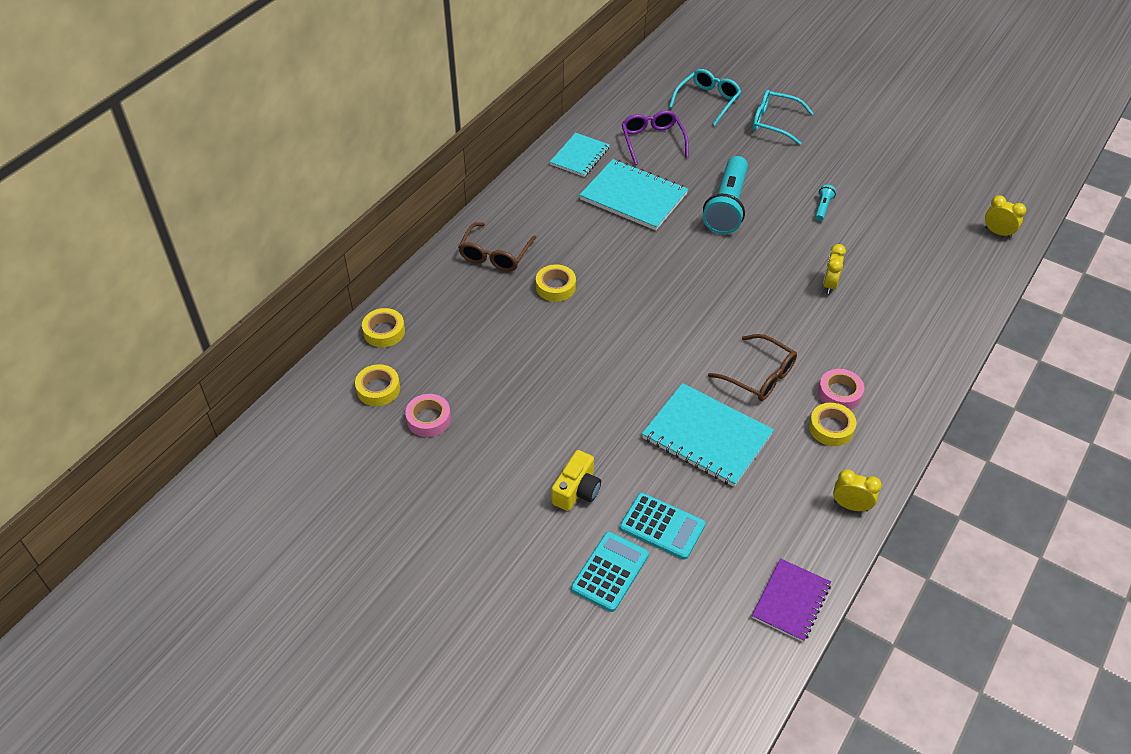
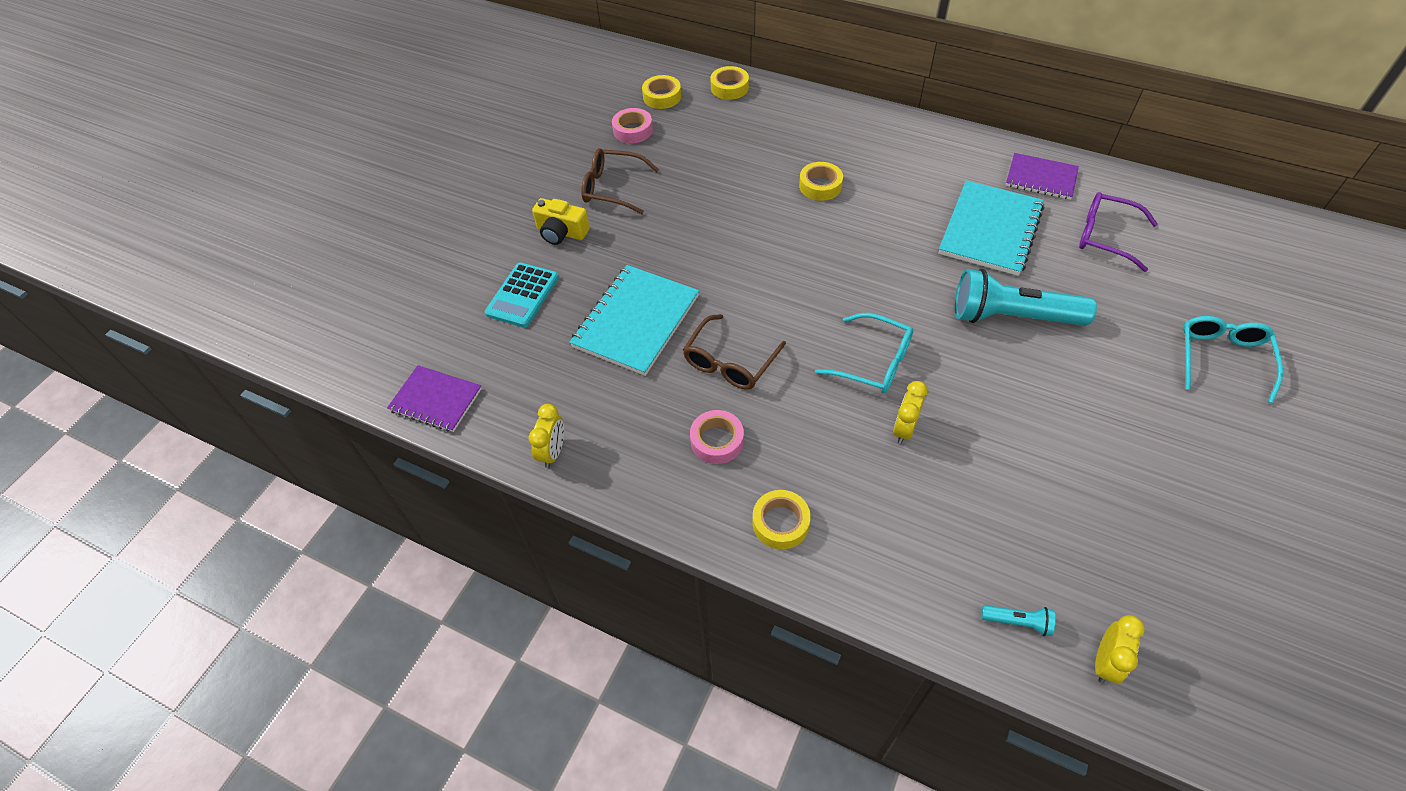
camera: 85 degrees right, 5 degrees up
brown glasses [458,222,537,272] -> brown glasses moved to [581,148,659,214]
turquoise notebook [550,133,610,177] -> purple notebook [1006,153,1079,200]
turquoise calculator [571,532,649,612] -> none
purple glasses [622,110,689,165] -> purple glasses turned 135 degrees counterclockwise [1079,192,1158,272]
turquoise glasses [669,69,741,126] -> turquoise glasses moved to [815,313,913,394]
yellow tape [809,403,856,446] -> yellow tape moved to [752,490,811,550]
turquoise flashlight [815,184,836,221] -> turquoise flashlight moved to [981,605,1055,636]
yellow clock [823,244,846,294] -> yellow clock turned 75 degrees counterclockwise [893,381,928,444]

